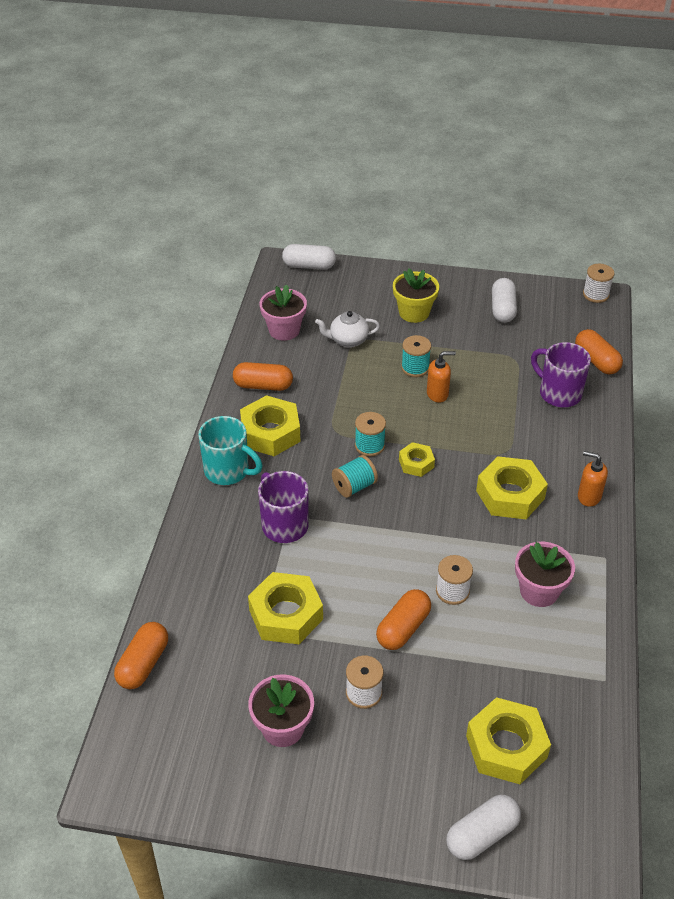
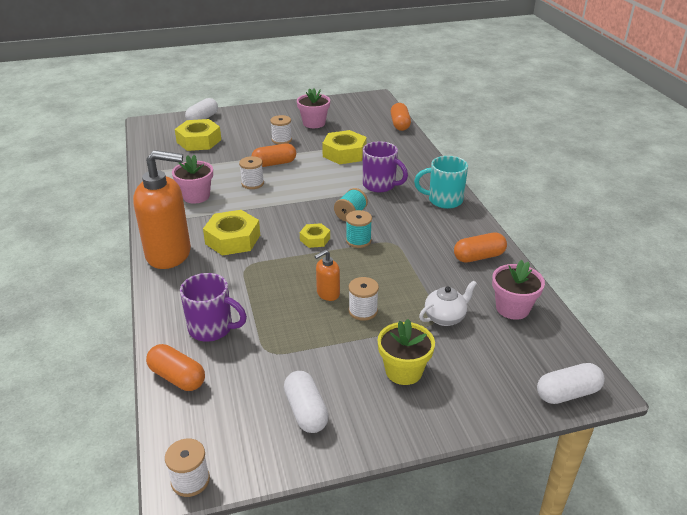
camera: 155 degrees right, 10 degrees down
yellow nut [240,395,301,456] -> none
orange capsule [376,589,431,650] -> orange capsule turned 60 degrees clockwise [252,143,296,167]
turquoise spool [401,335,431,377] -> white spool [348,277,379,321]
orange soap dispenser [578,451,608,507] -> orange soap dispenser [133,150,191,269], size x2.26

